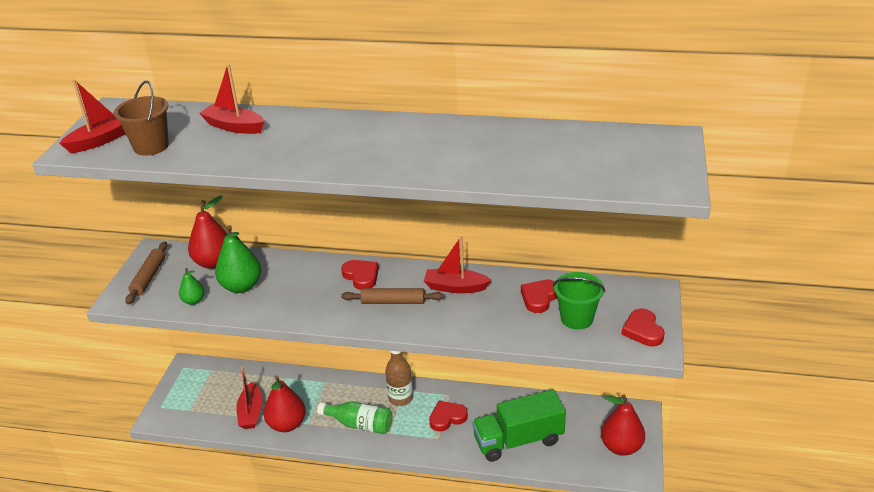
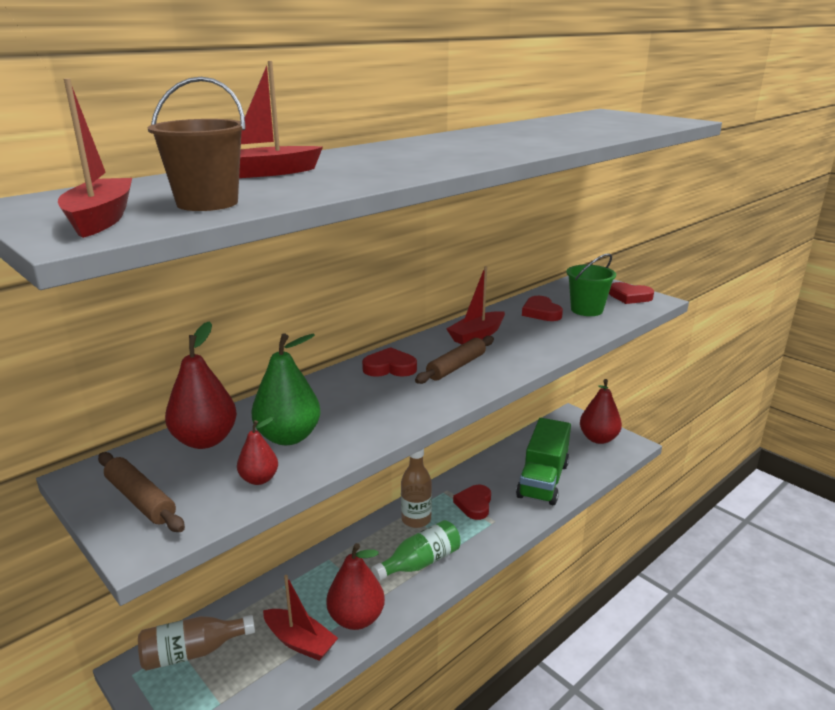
camera: 55 degrees left, 10 degrees down
green pear [179,268,205,305] -> red pear [237,417,278,485]
none -> brown bottle [138,615,255,671]

